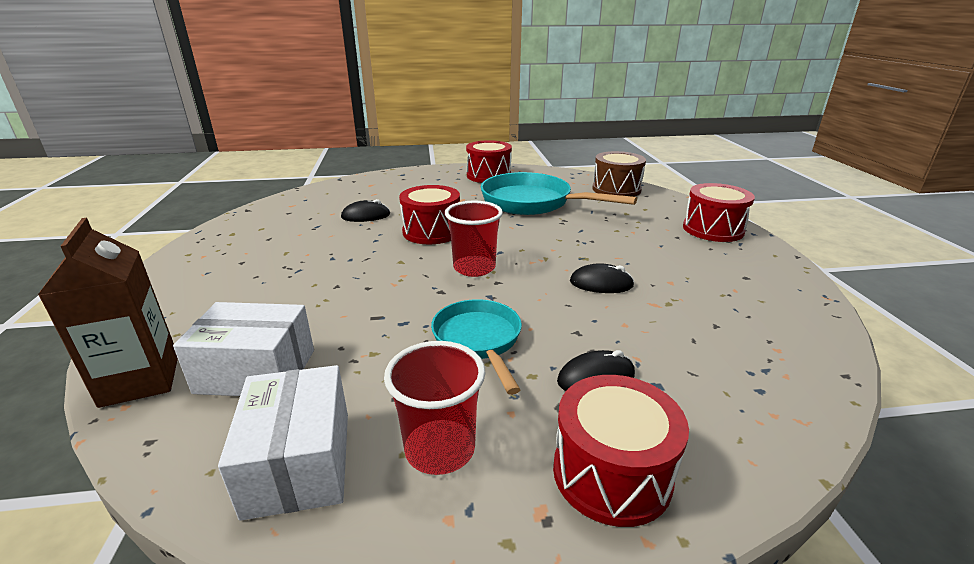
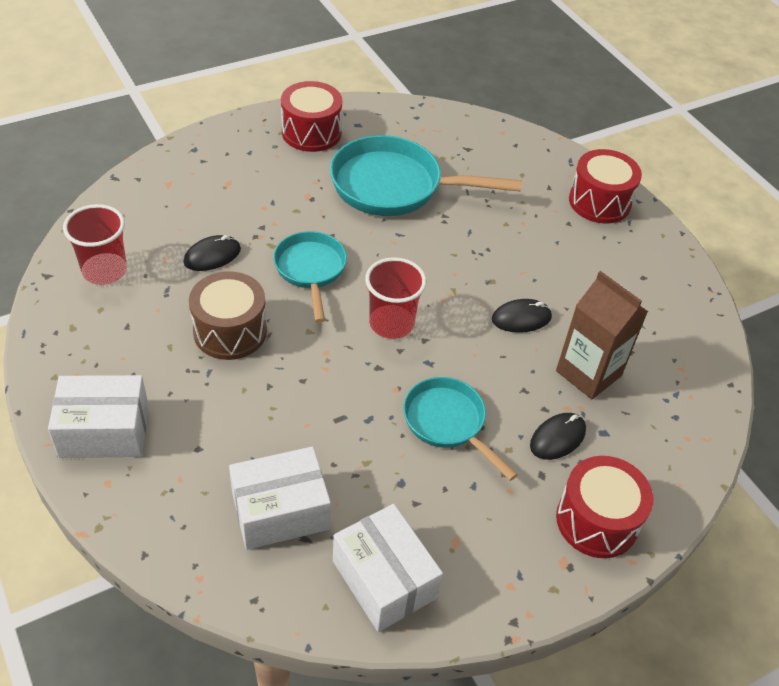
camera: 25 degrees left, 20 degrees up
brown carton [38,218,178,408] -> brown carton moved to [556,271,648,399]
red cup [384,341,485,475] -> red cup moved to [63,204,127,285]
red drum [399,185,460,244] -> turquoise pan [273,231,347,323]
brown drum [592,151,646,197] -> brown drum moved to [189,271,267,360]
none -> white box [48,375,149,458]

